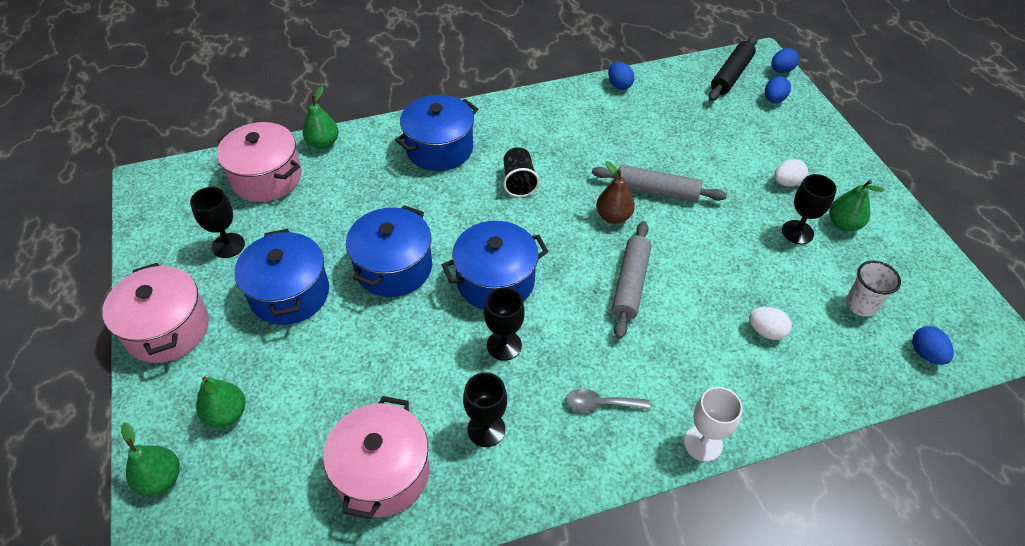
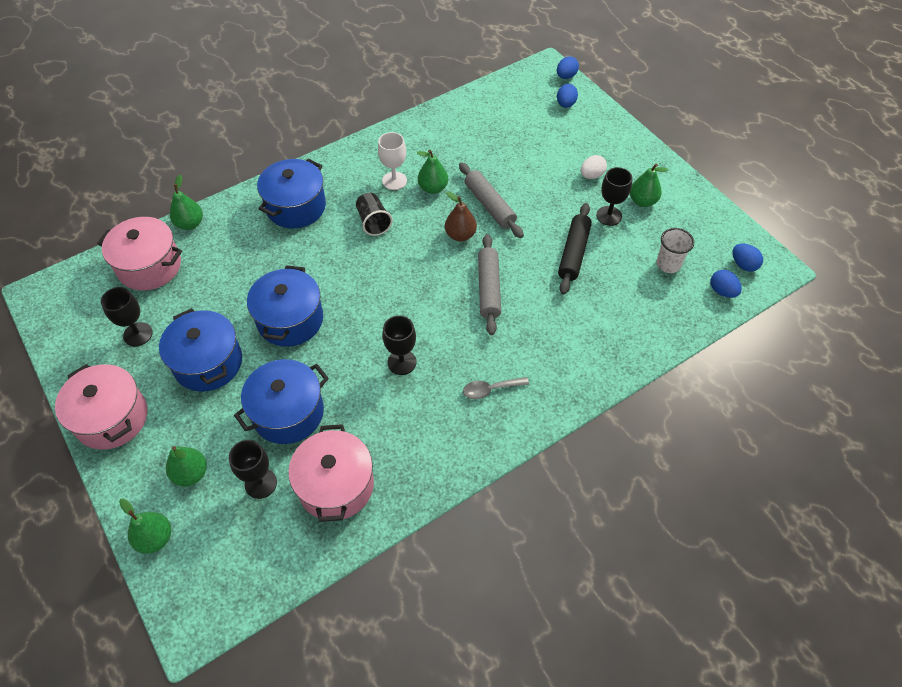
camera: 15 degrees left, 5 degrees up
blue pot [442,221,549,310] -> blue pot moved to [234,359,329,444]
black goblet [463,372,507,447] -> black goblet moved to [229,440,277,499]
grey rolling pin [592,165,727,202] -> grey rolling pin turned 60 degrees clockwise [459,162,524,238]
blue egg [608,62,634,90] -> blue egg moved to [732,244,763,272]
white goblet [684,387,743,462] -> white goblet moved to [378,132,407,190]
black rolling pin [708,36,757,101] -> black rolling pin moved to [558,203,592,295]
white egg [749,307,792,340] -> none
none -> green pear [417,150,448,194]

